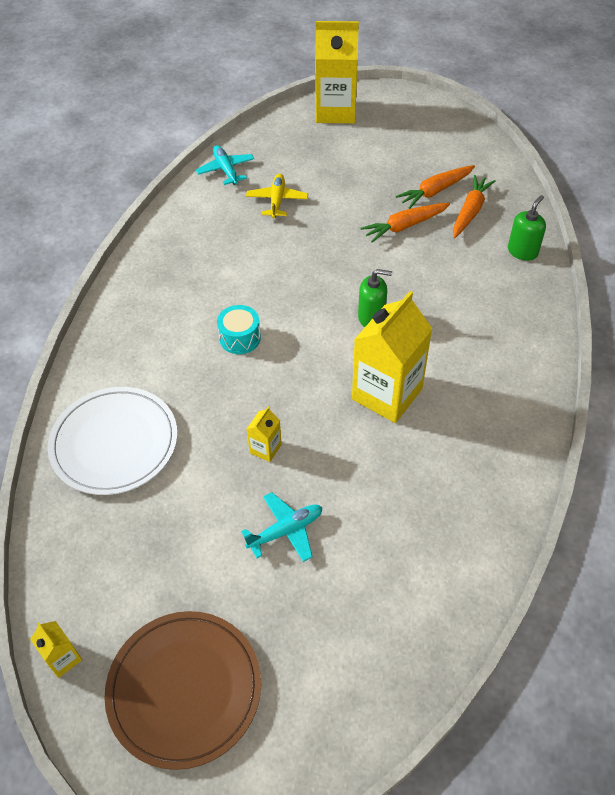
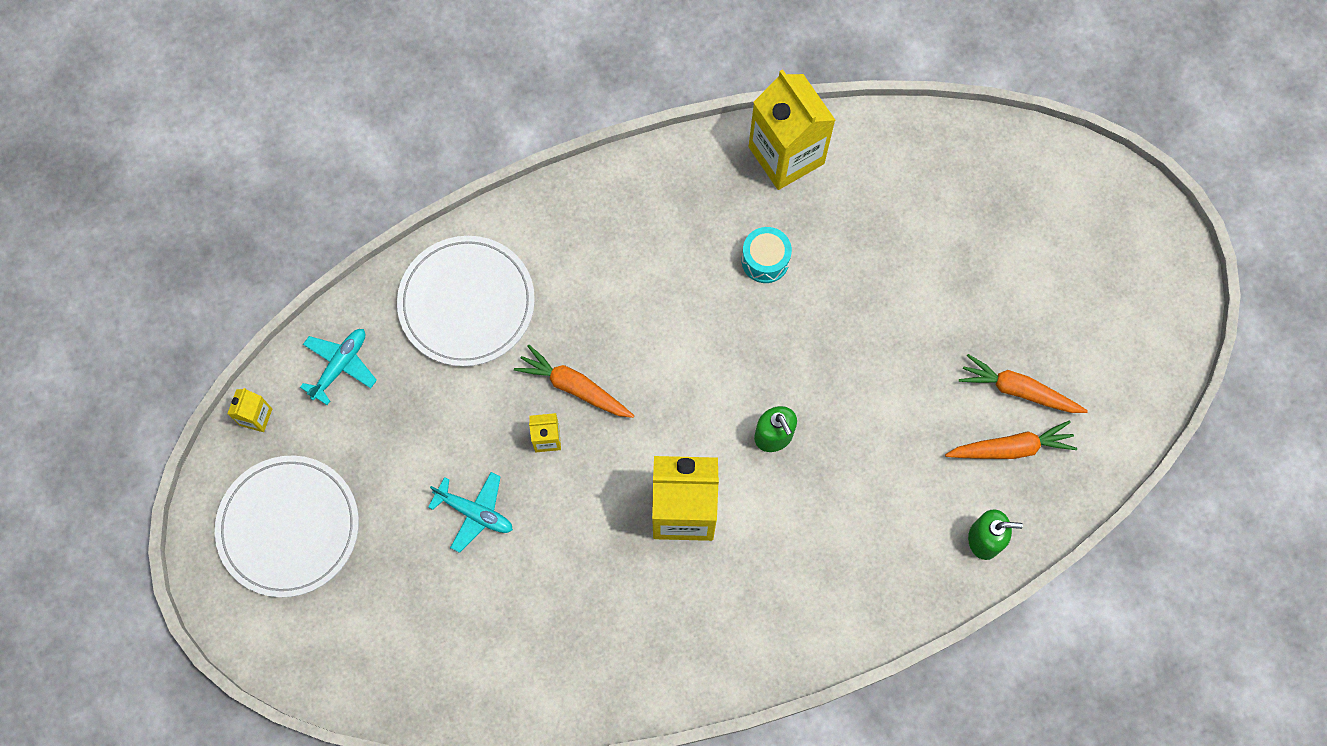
camera: 55 degrees right, 20 degrees up
brown plate [104,611,261,770] -> white plate [215,455,359,598]
turquoise plane [196,145,254,185] -> turquoise plane moved to [300,329,377,405]
turquoise drum [217,305,261,354] -> turquoise drum moved to [742,227,792,283]
yellow plane [246,174,308,219] -> none
yellow carton [315,21,359,123] -> yellow carton moved to [748,69,836,190]
orange carrot [361,203,450,243] -> orange carrot moved to [514,344,634,418]

